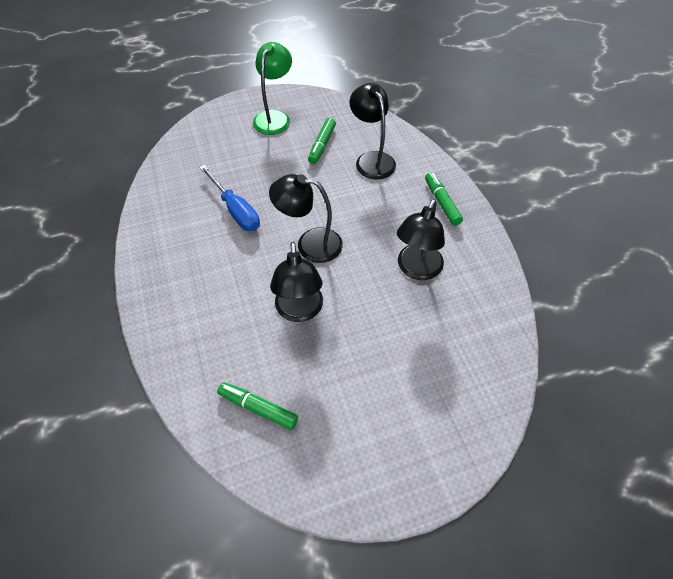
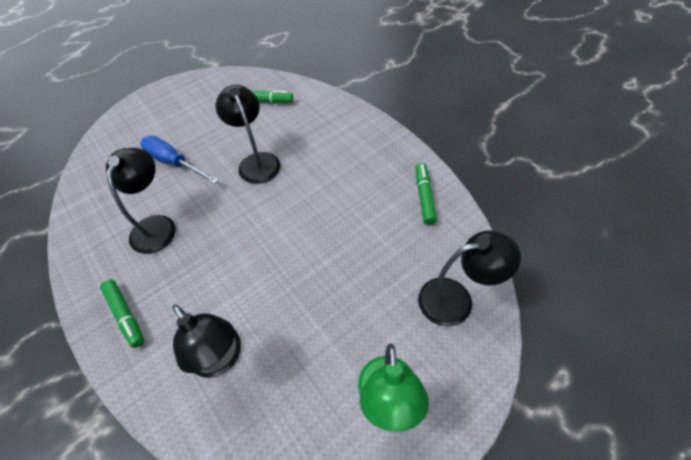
camera: 165 degrees right, 0 degrees up
blue screwdriver [199,165,260,231] -> blue screwdriver moved to [140,136,219,184]
black lamp [269,174,343,263] -> black lamp moved to [418,230,521,327]
green marker [308,118,336,164] -> green marker moved to [416,163,437,225]

